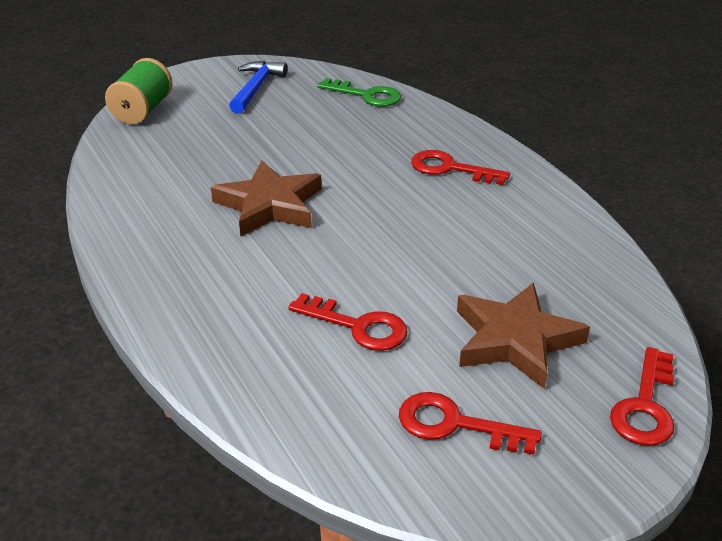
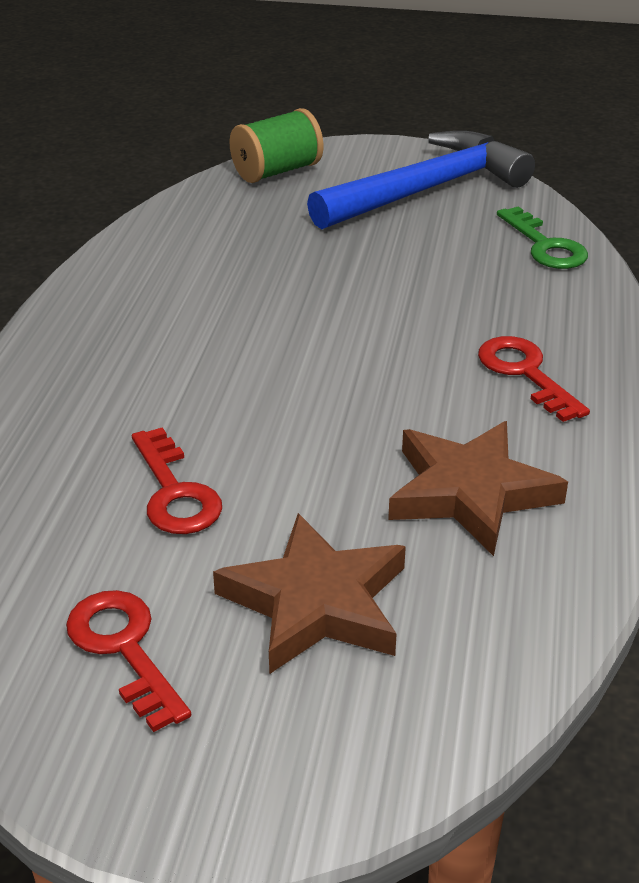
camera: 40 degrees right, 0 degrees up
brown star [211,161,321,237] -> brown star moved to [388,421,568,556]
blue hammer [229,61,287,114] -> blue hammer [307,131,535,229], size x1.80
red key [610,347,674,446] -> none

